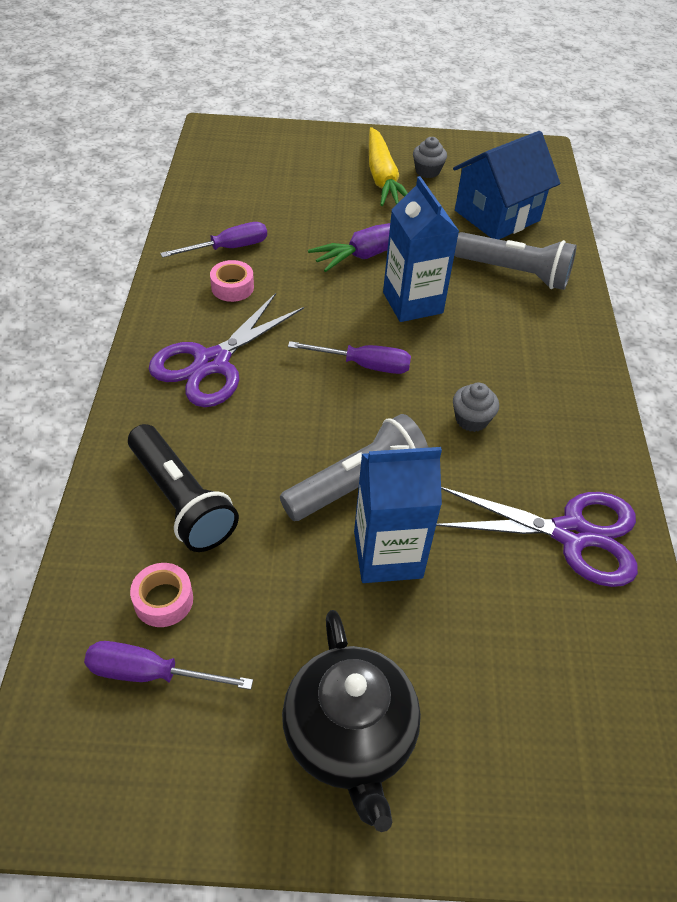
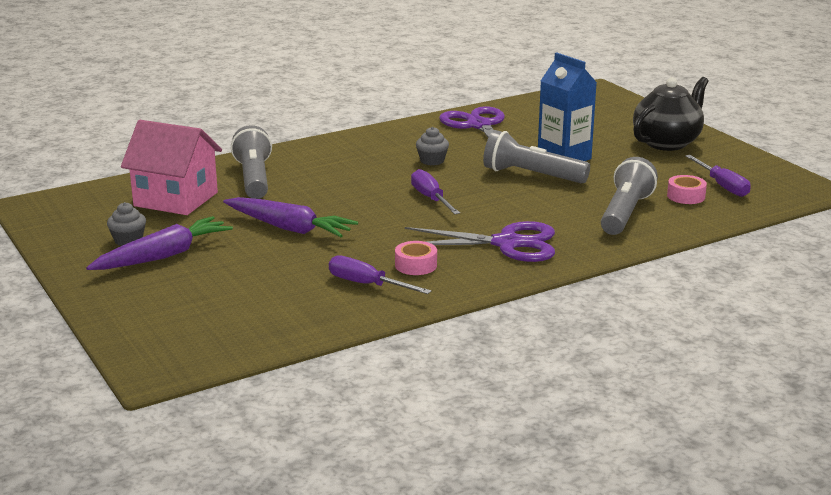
camera: 120 degrees left, 25 degrees down
black flashlight [128,424,239,552] -> grey flashlight [601,157,658,235]
yellow carrot [369,127,408,206] -> purple carrot [86,216,233,270]
blue carton [383,176,459,322] -> none
blue house [453,131,560,239] -> pink house [121,120,222,215]

